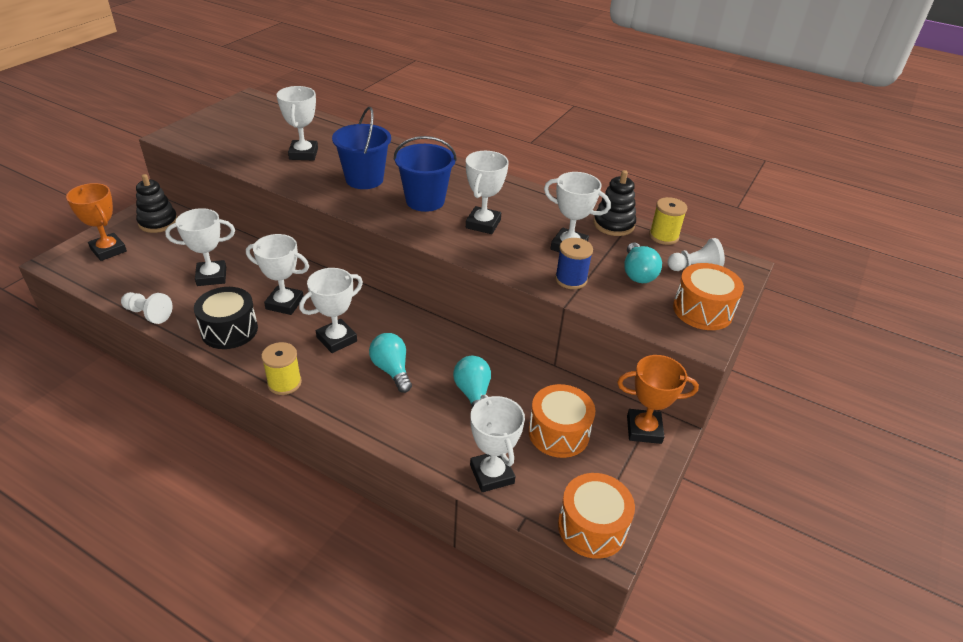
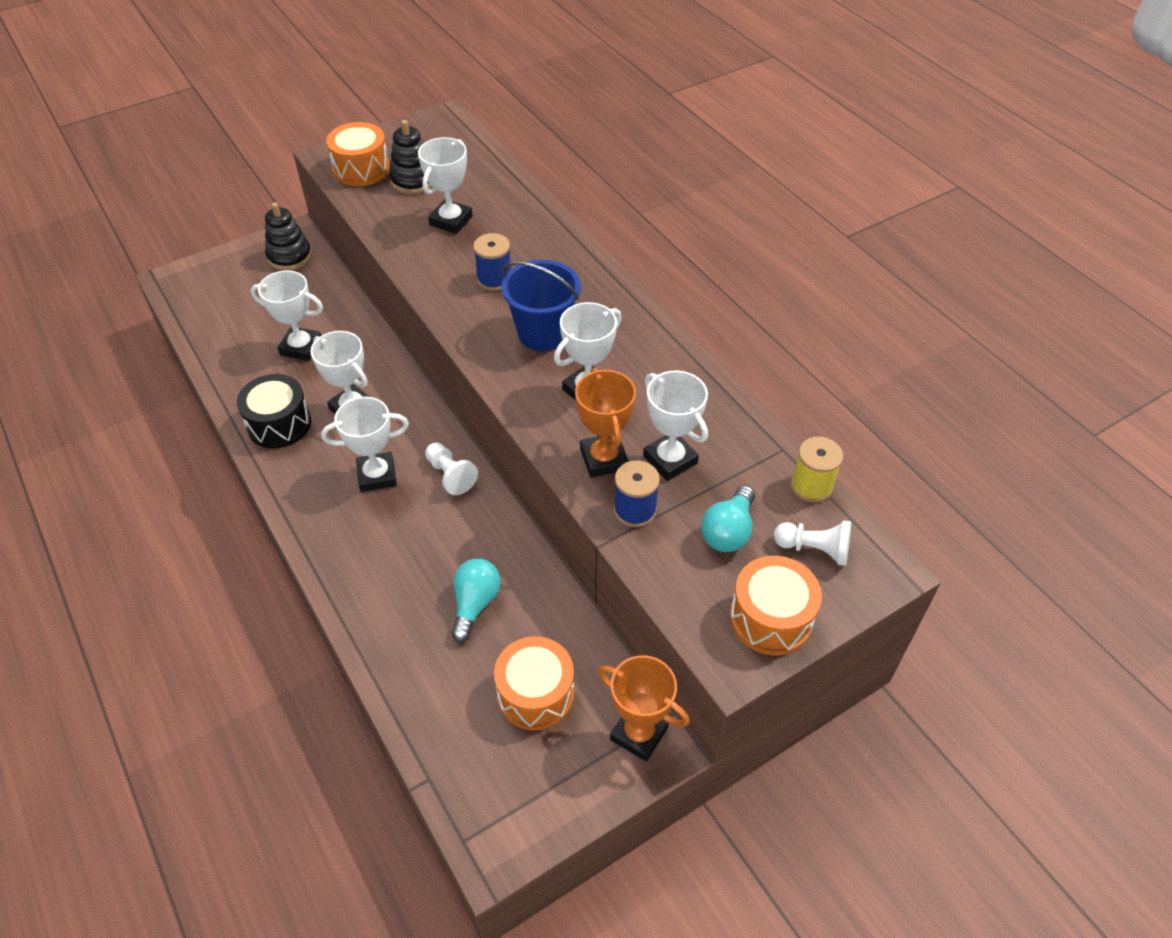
camera: 30 degrees right, 10 degrees up
orange trophy [66,183,127,261] -> orange trophy moved to [575,368,636,478]
white pawn [121,292,173,324] -> white pawn moved to [425,442,478,495]
yellow spool [261,342,302,395] -> none
blue bucket [332,107,391,189] -> blue spool [473,233,511,291]
turquoise light bulb [369,333,412,393] -> none
white trophy [470,394,525,492] -> none
orange drum [558,473,635,559] -> orange drum moved to [326,122,390,186]
black stacking toy [593,170,636,236] -> black stacking toy moved to [389,120,432,194]

